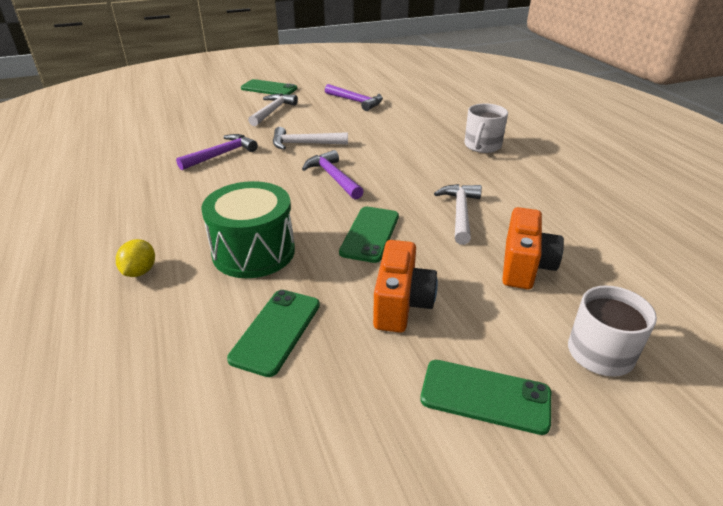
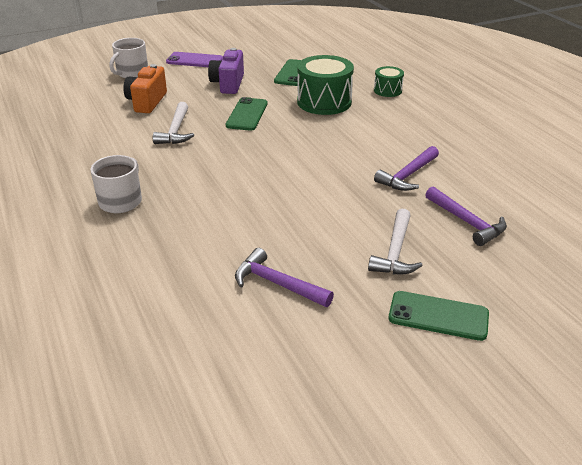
camera: 175 degrees right, 0 degrees up
yellow lemon [116,239,155,277] -> green drum [374,66,404,97]
white hammer [273,127,348,150] -> none
purple hammer [302,150,364,200] -> purple hammer moved to [425,186,507,246]
orange camera [373,240,438,333] -> purple camera [208,48,244,94]
green phone [420,360,551,435] -> purple phone [166,52,223,67]

